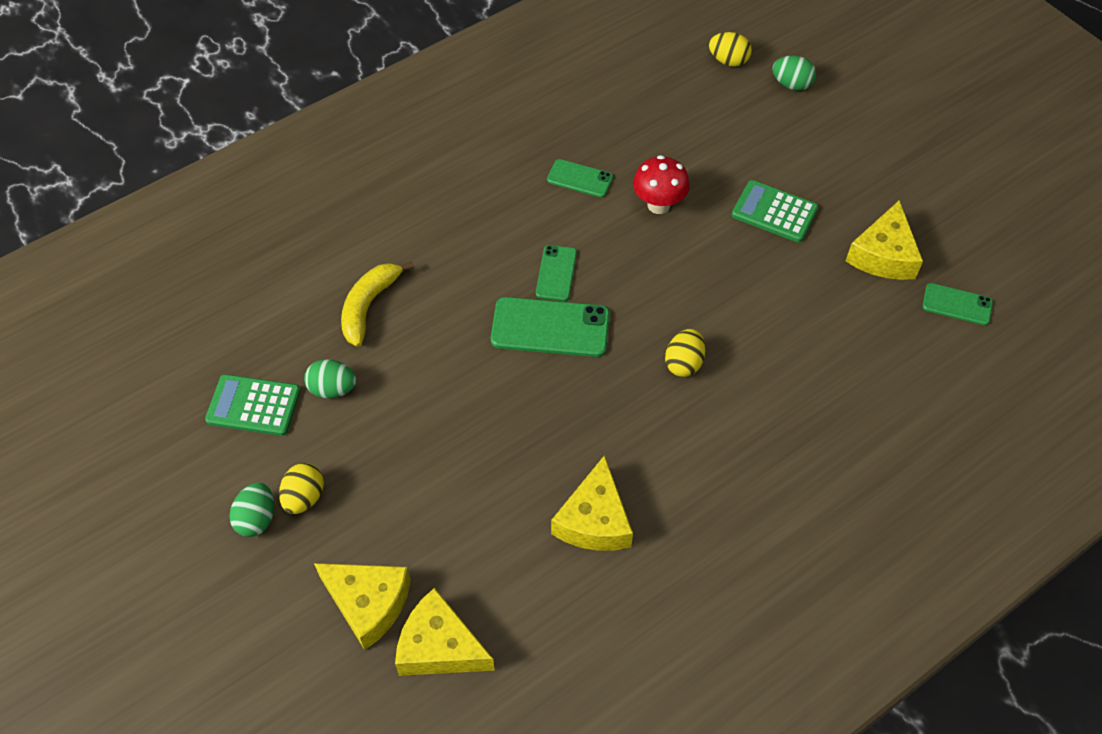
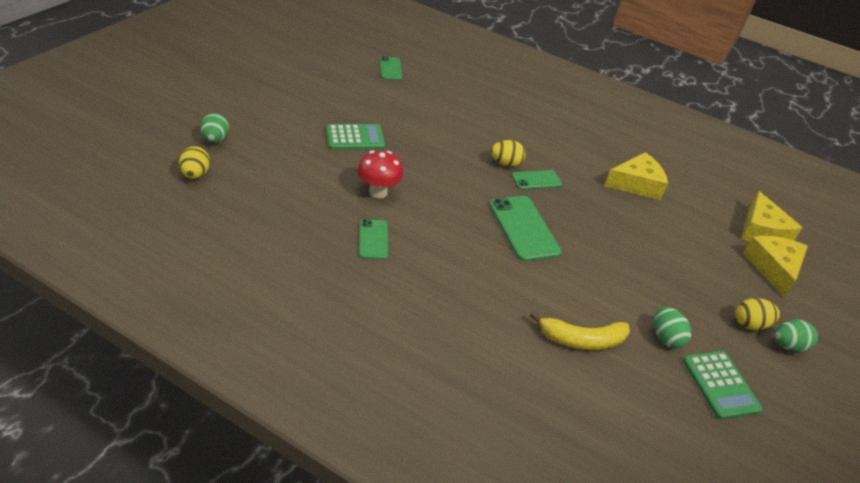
camera: 120 degrees left, 15 degrees down
green phone [536,245,577,301] -> green phone moved to [512,170,562,189]
green calculator [732,180,818,242] -> green calculator turned 105 degrees counterclockwise [326,124,385,150]
yellow cheese [846,200,923,280] -> none

